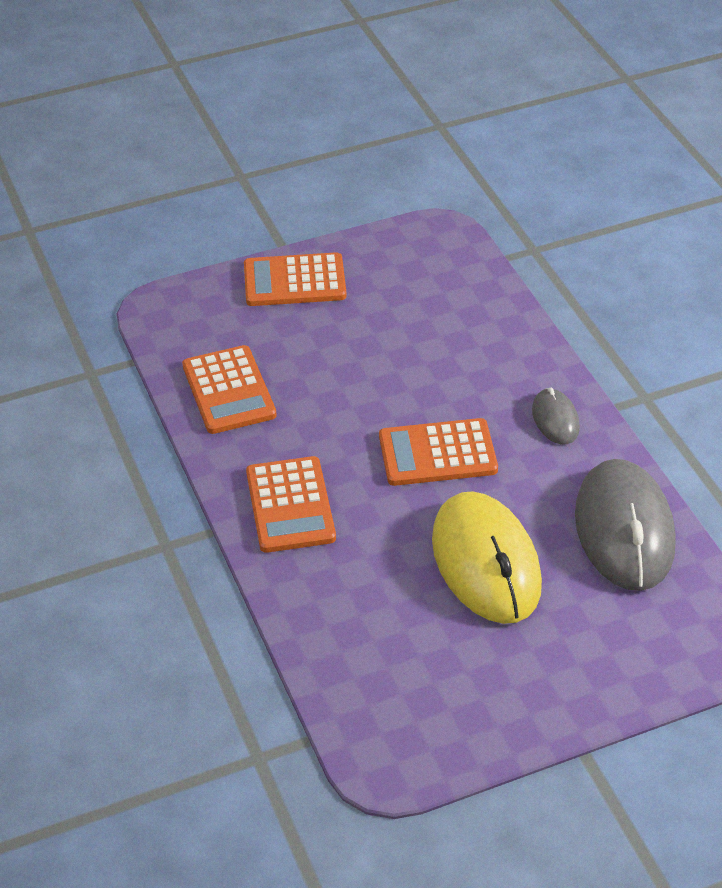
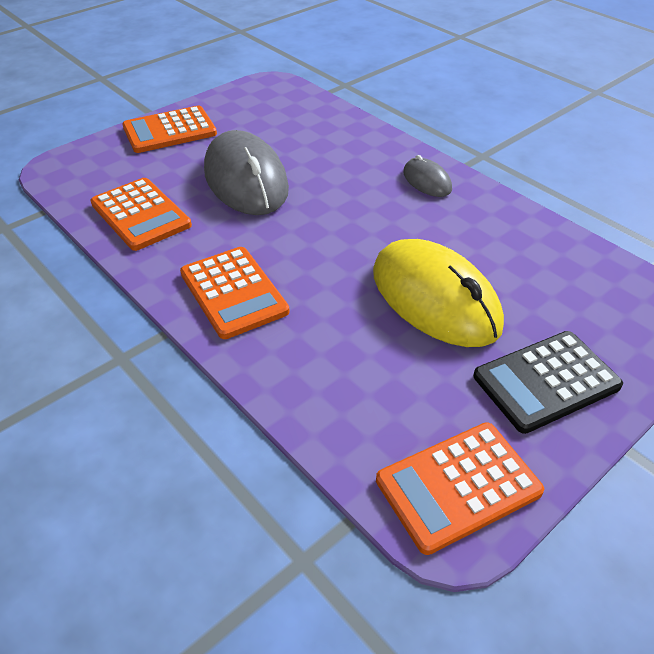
camera: 20 degrees left, 0 degrees up
orange calculator [379,418,498,486] -> orange calculator moved to [376,422,544,555]
grey mouse [575,459,676,591] -> grey mouse moved to [204,130,289,215]
none -> black calculator [473,331,623,434]

